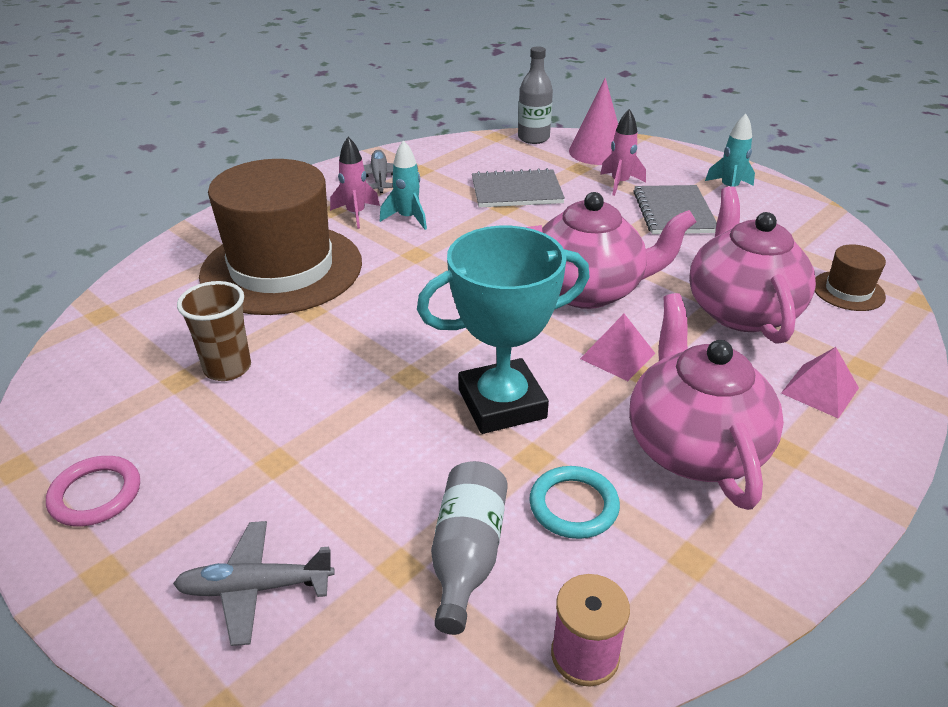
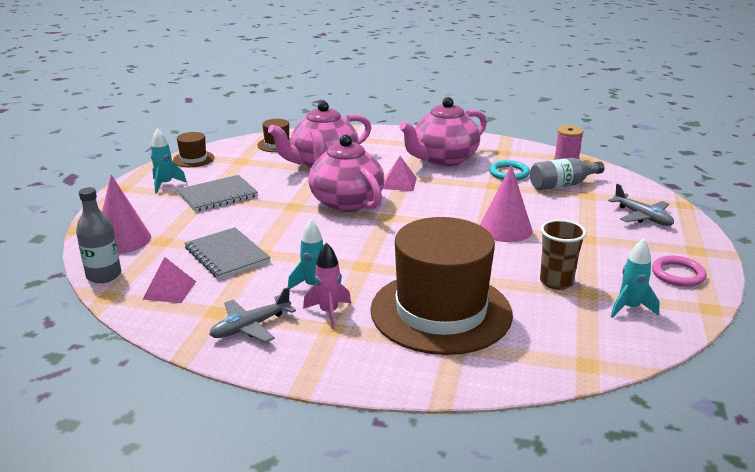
camera: 120 degrees left, 10 degrees down
turquoise trophy [417,226,590,434] -> none
pink rocket [600,109,646,196] -> none
pink pyramid [781,347,859,418] -> pink pyramid moved to [142,257,196,303]
none -> brown hat [173,132,214,167]
none -> pink cone [480,165,532,242]
none -> turquoise rocket [611,238,660,318]

